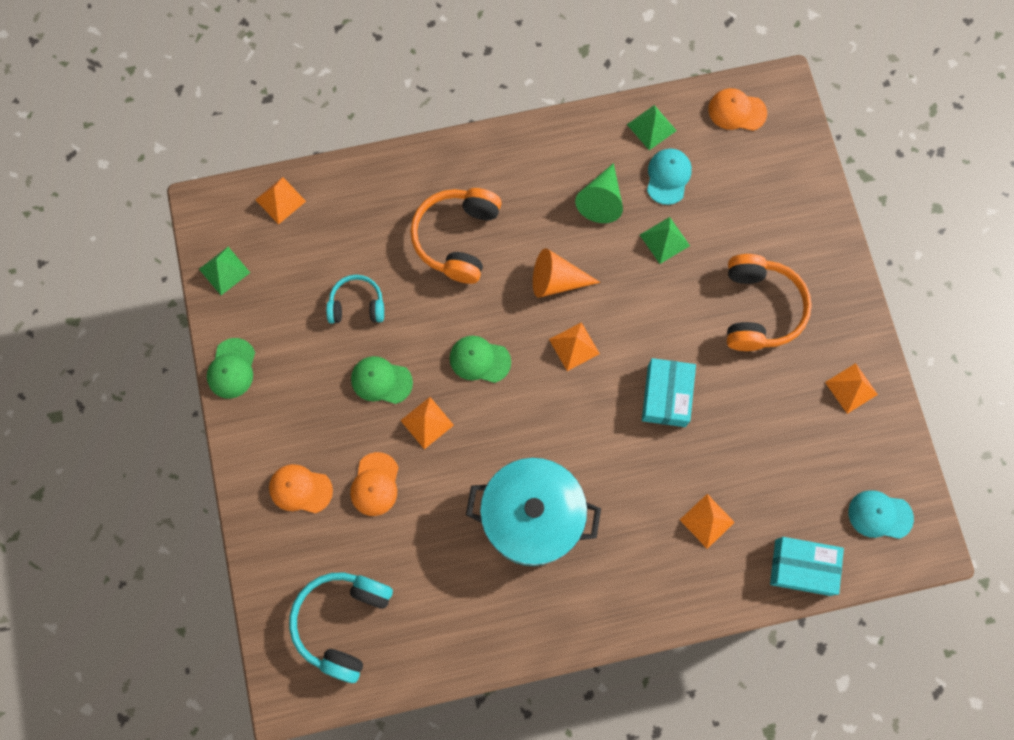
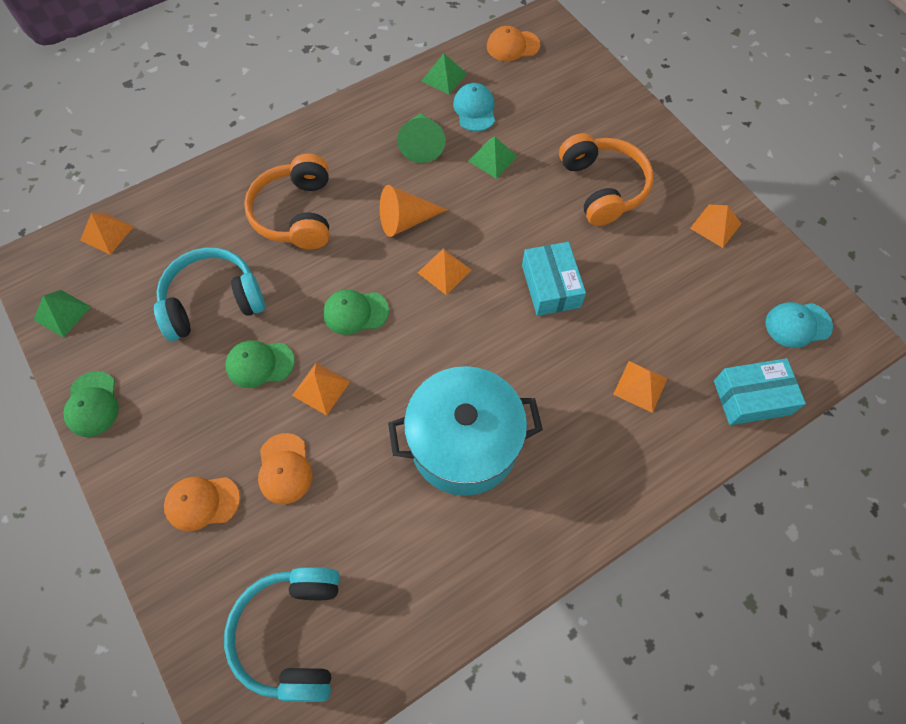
camera: 20 degrees left, 10 degrees down
turquoise headphones [326,275,384,323] -> turquoise headphones [154,248,265,341], size x1.66

